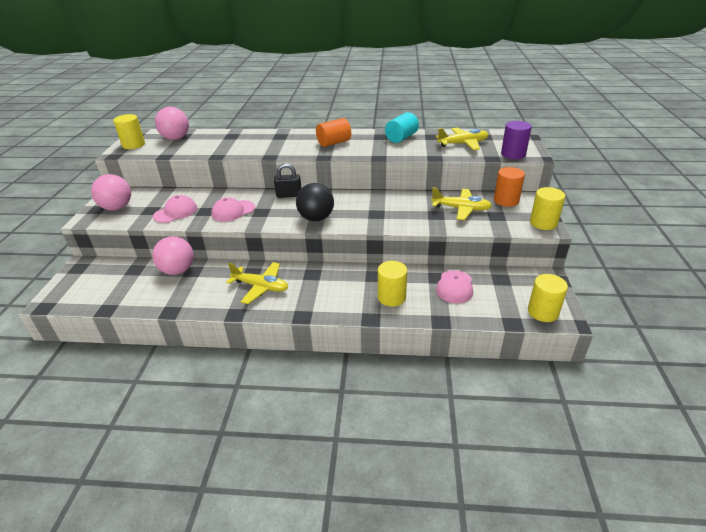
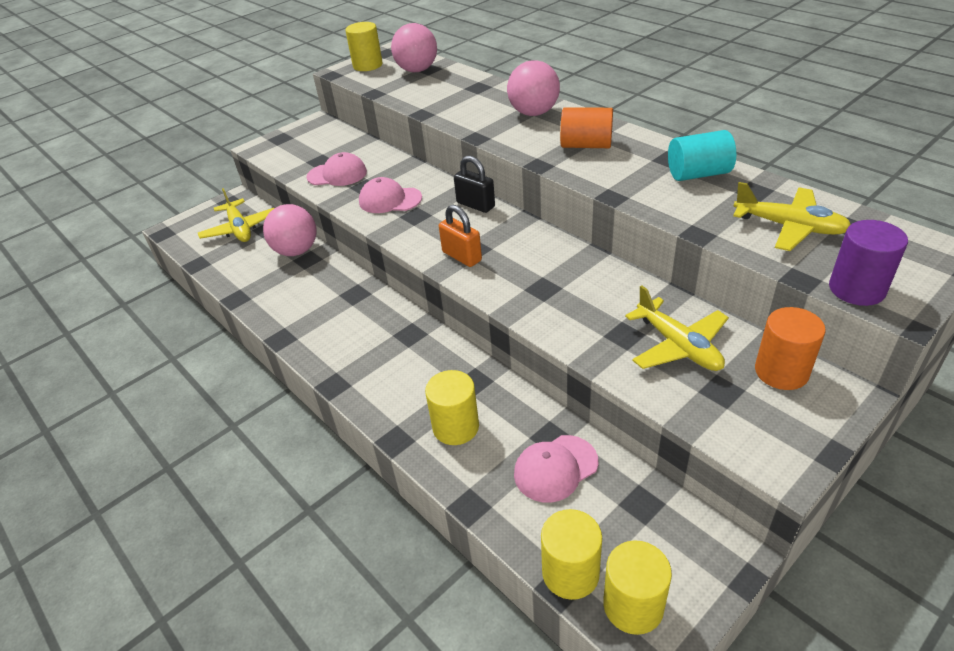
camera: 45 degrees right, 5 degrees up
pink ball [91,174,131,211] -> pink ball moved to [507,60,560,116]
yellow plane [226,262,288,304] -> yellow plane moved to [198,188,274,242]
black ball [296,183,334,221] -> orange padlock [439,204,482,267]
yellow cylinder [530,187,565,230] -> yellow cylinder moved to [541,509,602,600]

